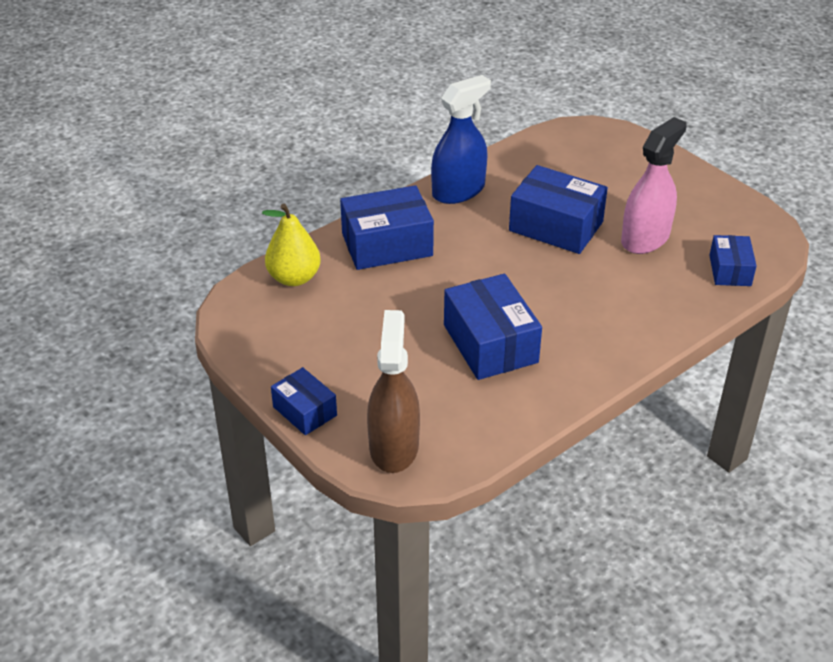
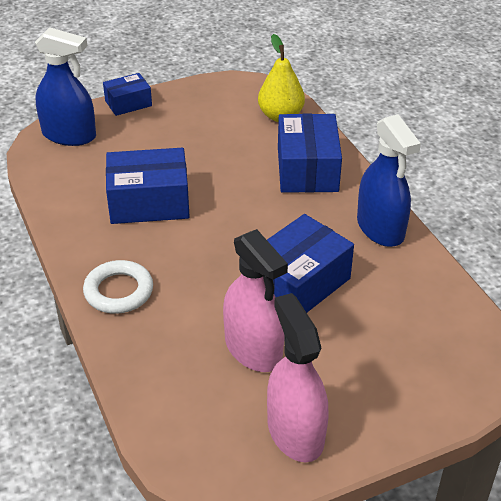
camera: 105 degrees right, 0 degrees up
brown spray bottle [367,310,420,473] -> blue spray bottle [35,27,96,146]
blue box [709,235,757,286] -> none
none -> white ring [83,260,153,314]
none -> pink spray bottle [267,293,329,462]

